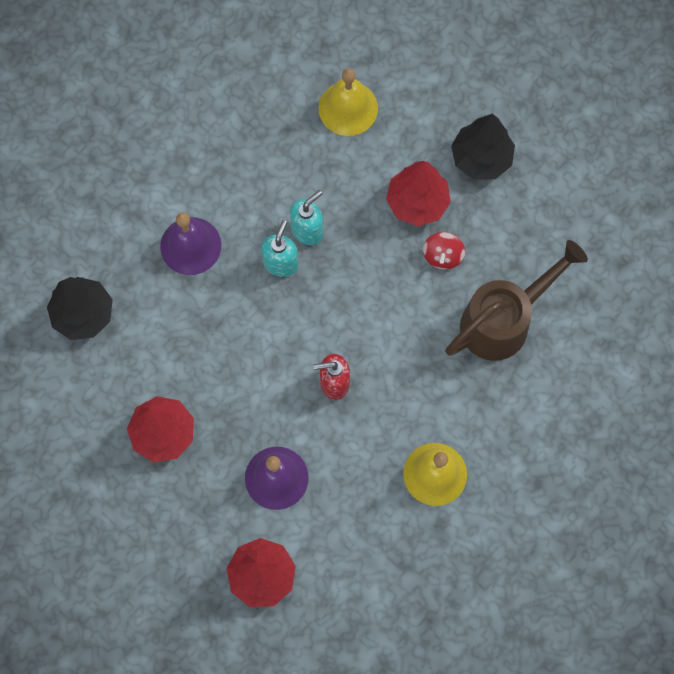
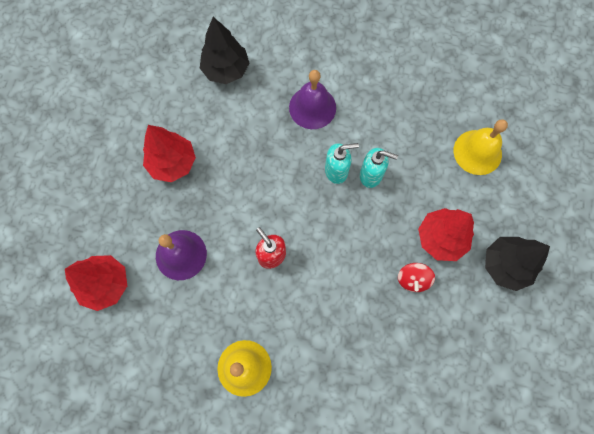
camera: 60 degrees right, 0 degrees up
red spinning top [423,232,465,269] -> red spinning top turned 60 degrees counterclockwise [398,263,435,292]
brown watering can [445,240,588,361] -> none

